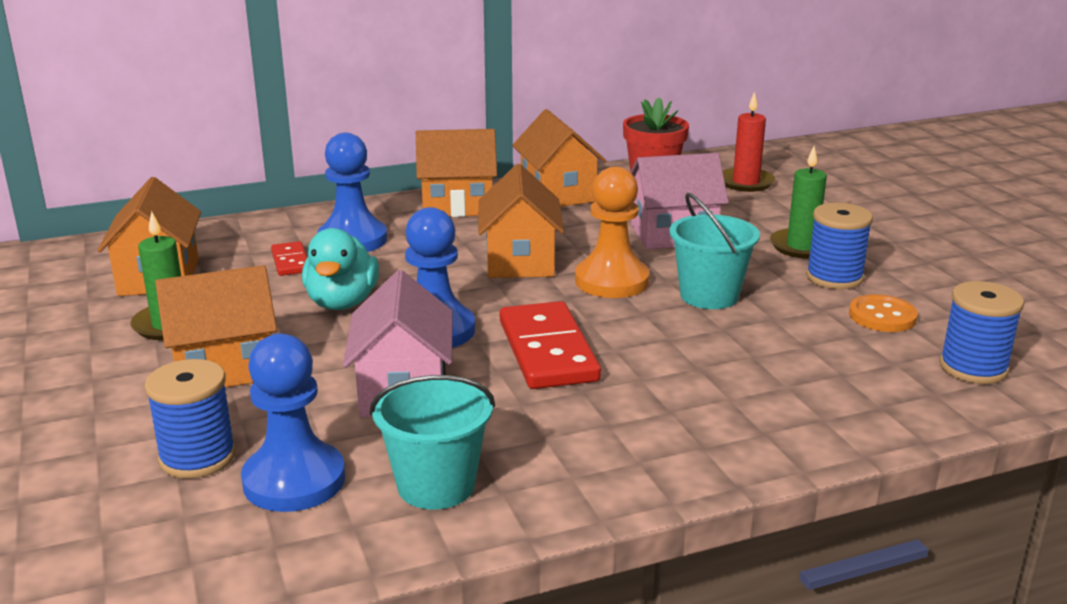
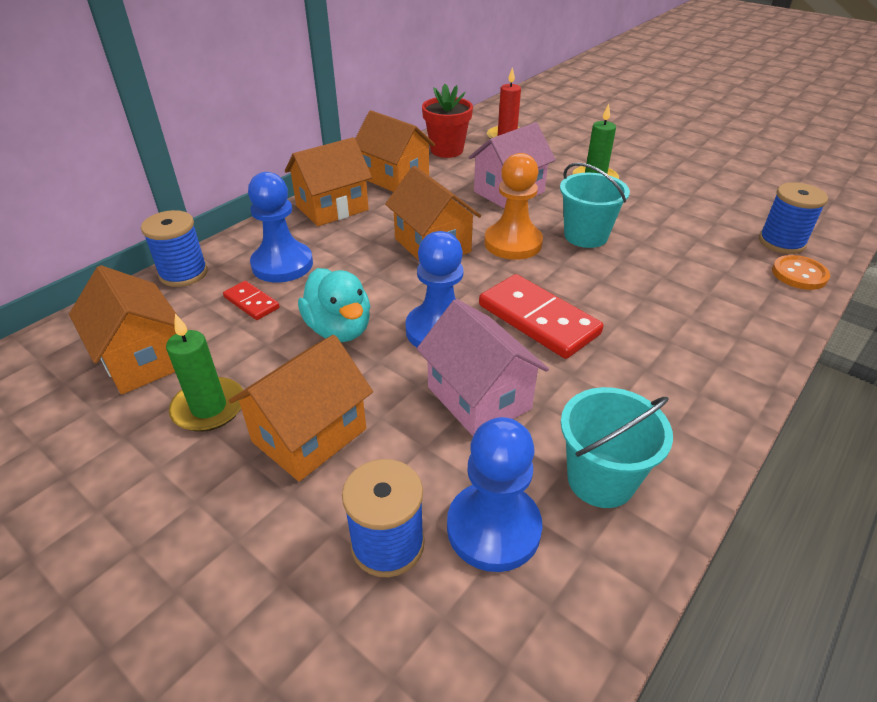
camera: 30 degrees left, 15 degrees up
blue spool [806,203,873,289] -> blue spool moved to [141,210,208,287]
orange button [849,294,918,332] -> orange button moved to [772,255,830,290]

